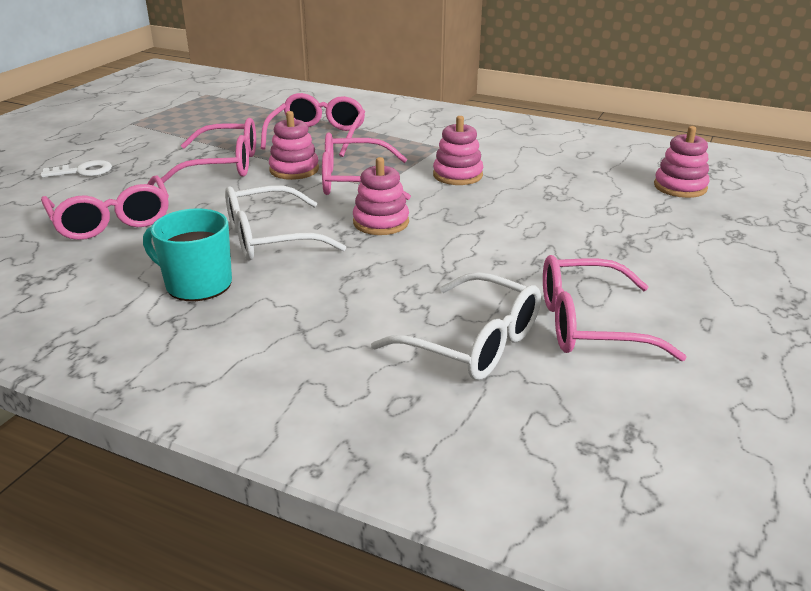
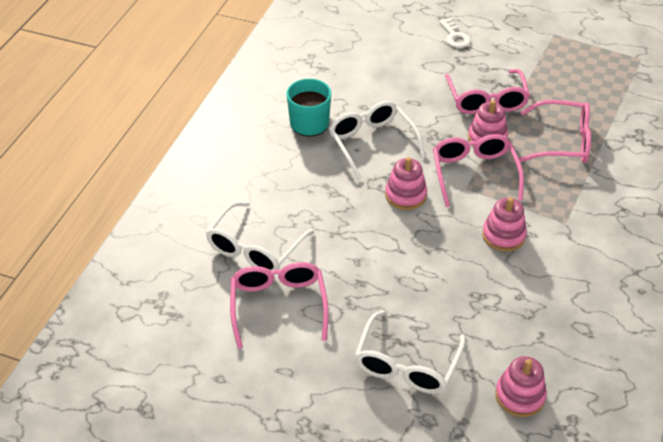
camera: 85 degrees right, 15 degrees up
pink glasses [41,175,169,240] -> none
none -> white glasses [355,310,465,394]

